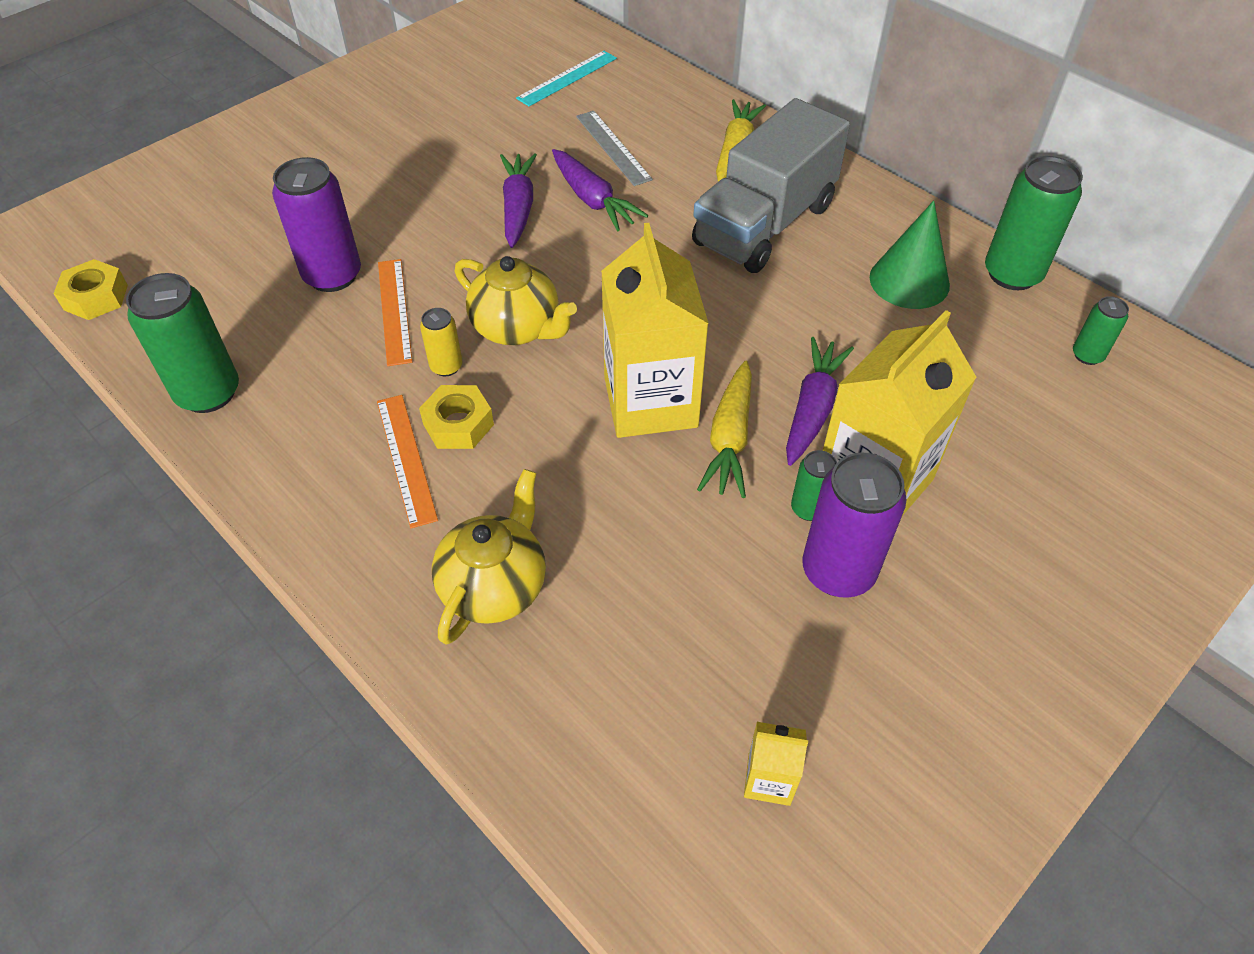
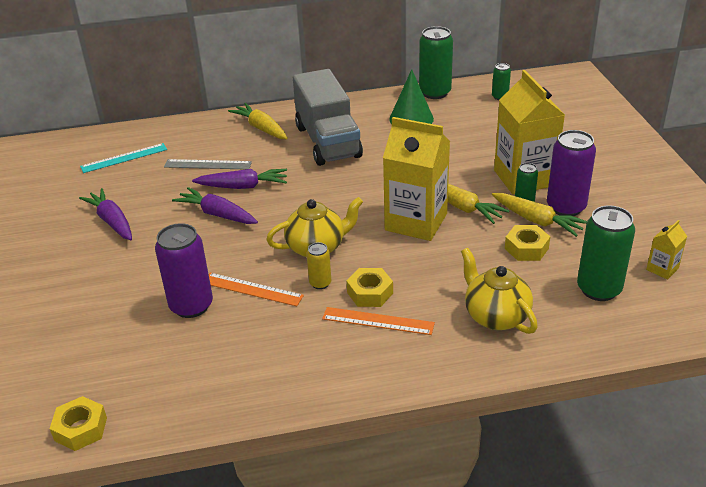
camera: 55 degrees left, 15 degrees down
green can [126,273,239,413] -> green can moved to [577,206,635,301]
turquoise ruler [516,51,617,106] -> turquoise ruler turned 75 degrees clockwise [80,143,167,173]
purple carrot [786,337,854,466] -> purple carrot moved to [79,188,132,240]
none -> yellow carrot [492,193,587,237]
none -> yellow nut [505,225,550,261]

